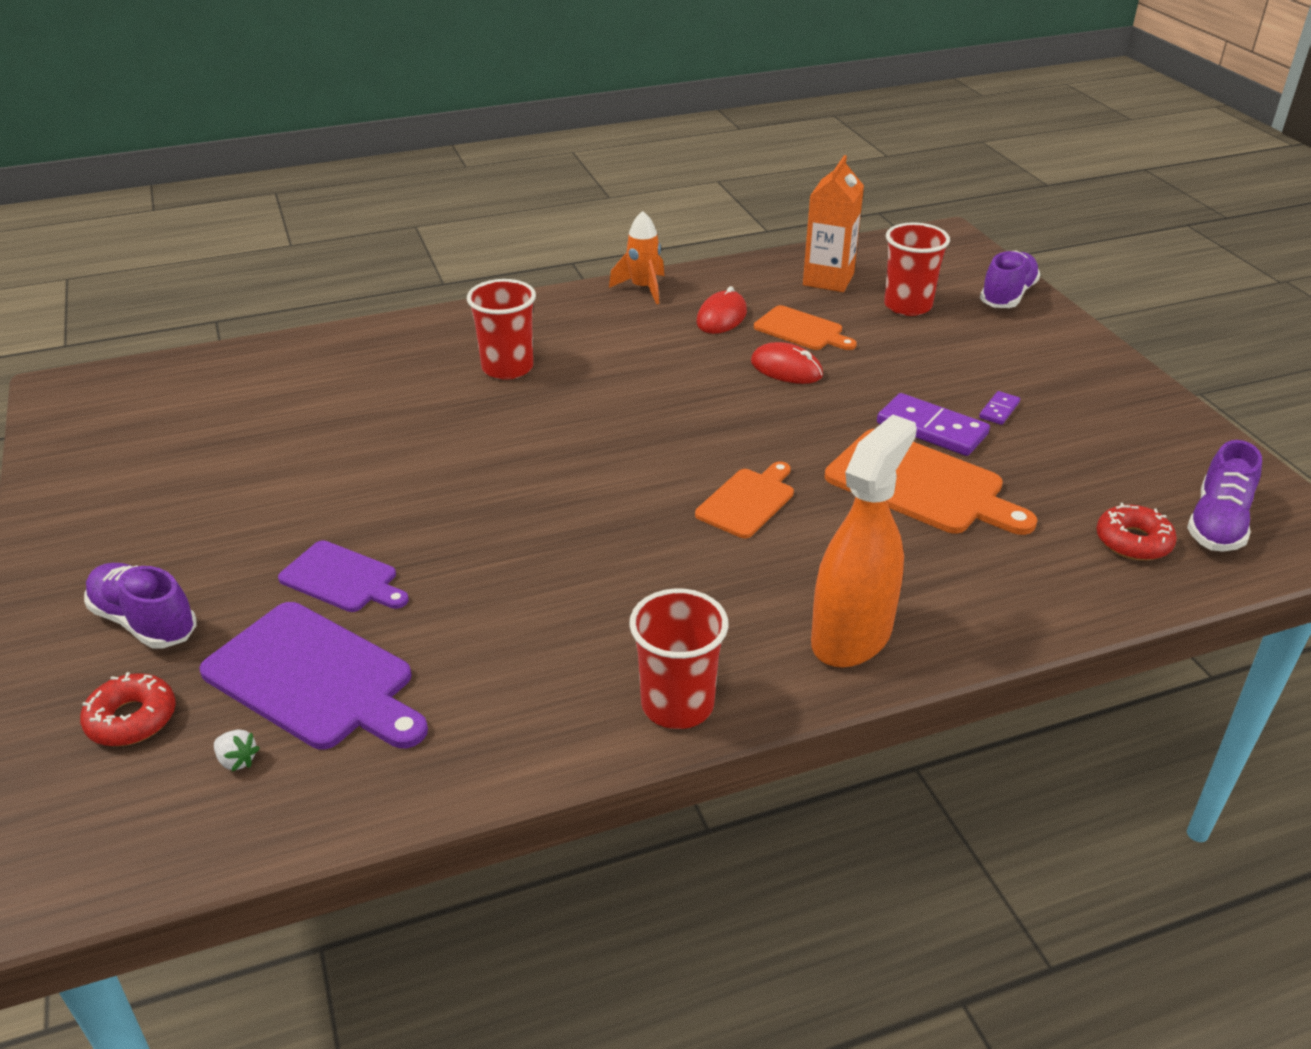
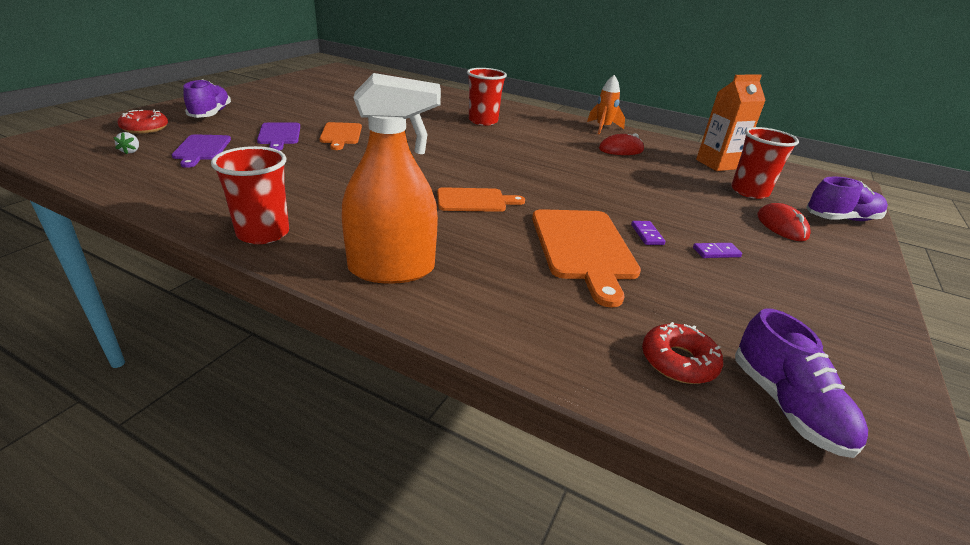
camera: 45 degrees right, 5 degrees down
purple cutting board [199,602,428,749] -> purple cutting board [172,134,231,168], size x0.60
red mouse [751,342,823,384] -> red mouse moved to [757,203,810,241]
orange cutting board [754,305,857,350] -> orange cutting board moved to [319,122,362,150]
purple domino [877,393,990,456] -> purple domino [631,221,665,245], size x0.50
purple shoe [1187,440,1262,552] -> purple shoe turned 90 degrees counterclockwise [735,308,868,458]

